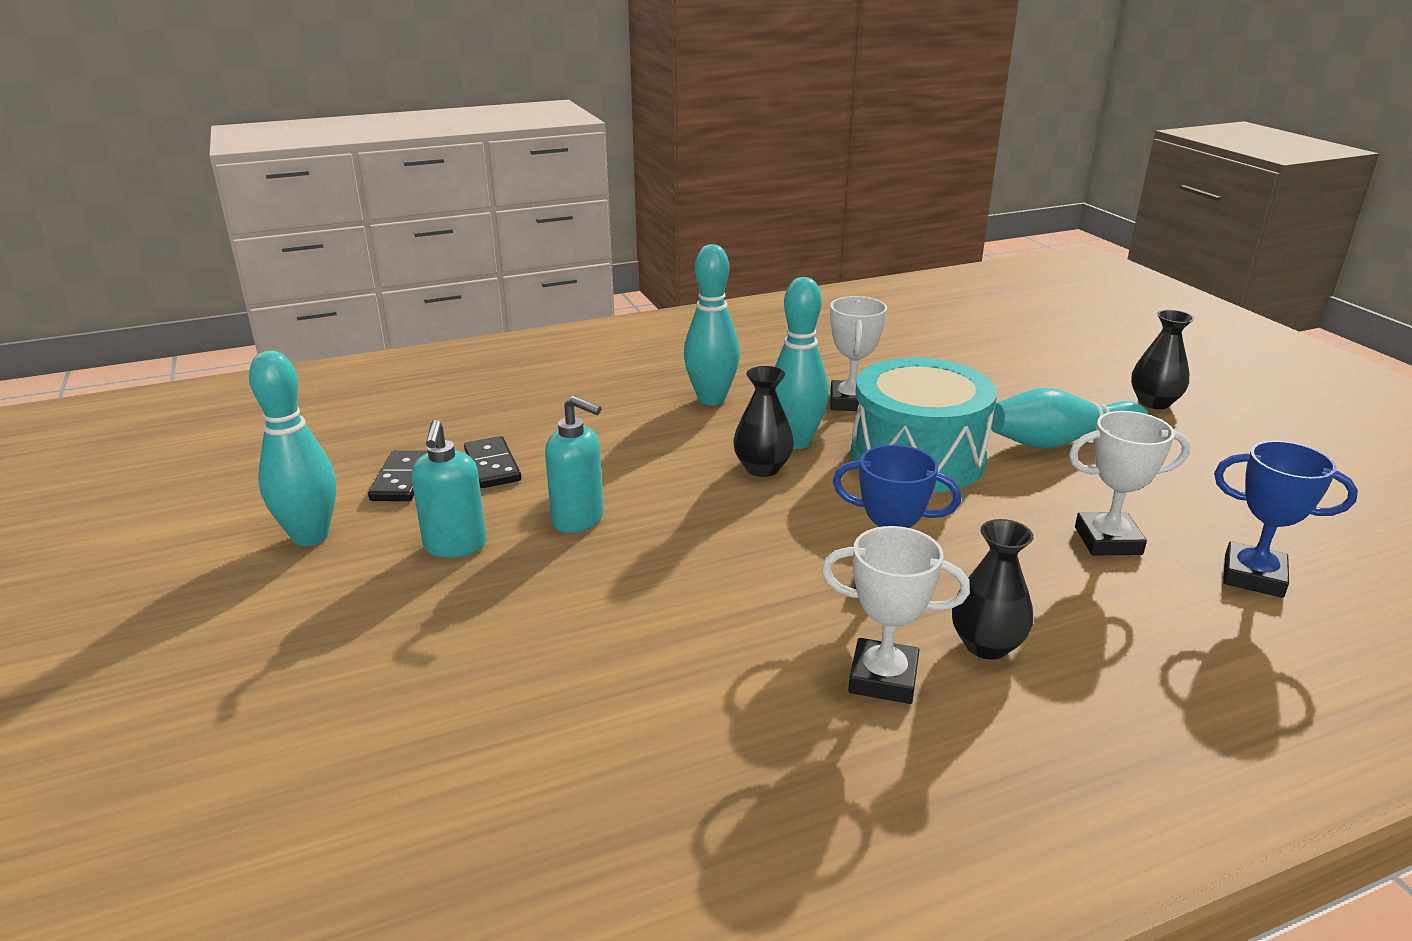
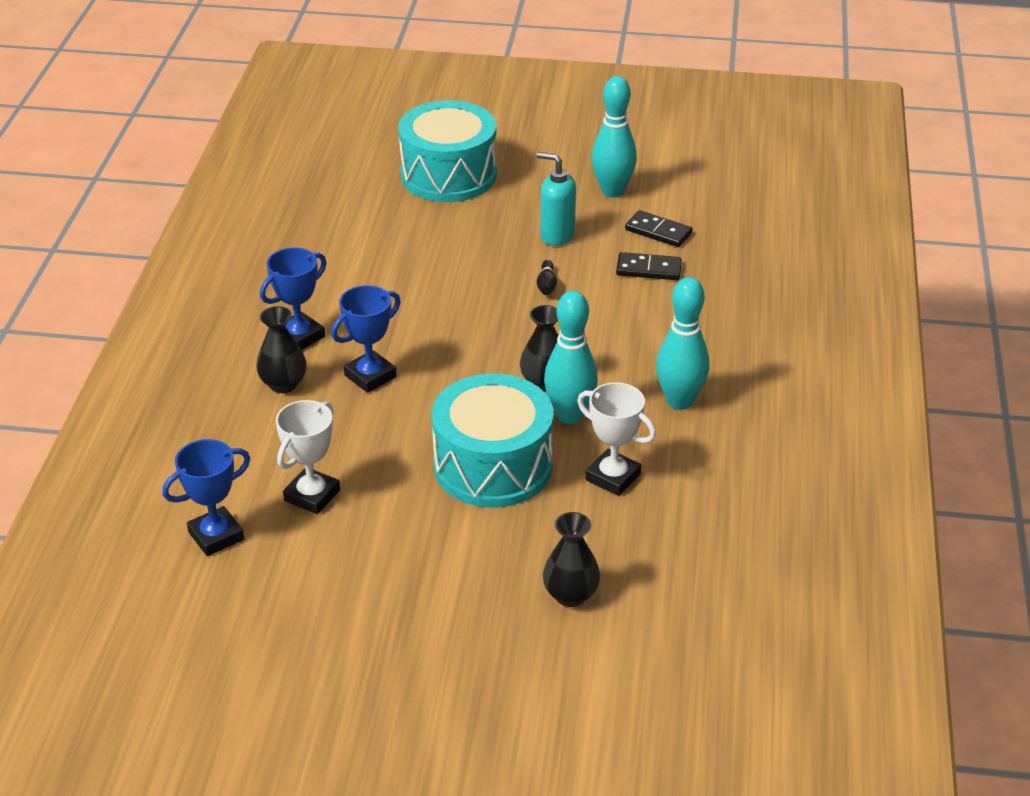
camera: 120 degrees right, 10 degrees up
turquoise soap dispenser [545,396,604,533] -> black bowling pin [537,260,557,295]
white trophy [822,526,970,704] -> blue trophy [260,248,327,350]
turquoise bowling pin [991,388,1149,449] -> none
black vase [1131,310,1194,409] -> black vase moved to [543,512,600,607]
none -> turquoise drum [398,100,497,202]

